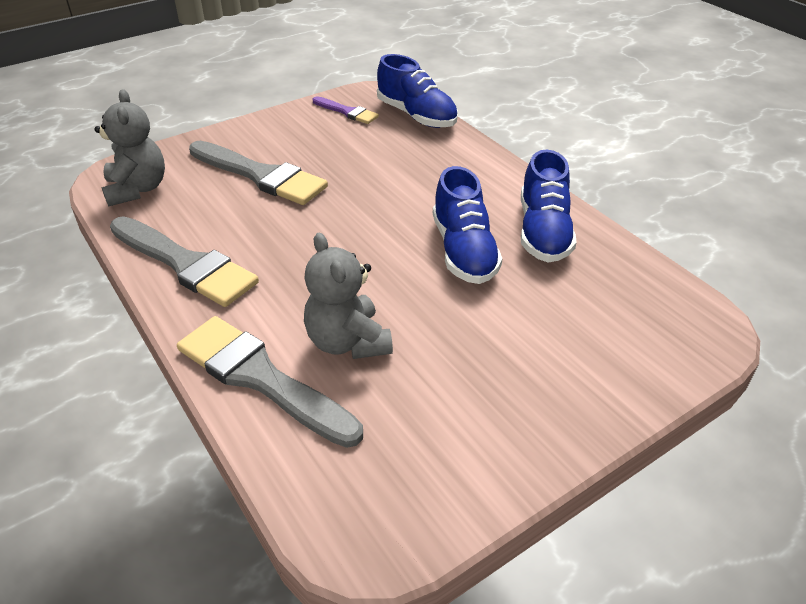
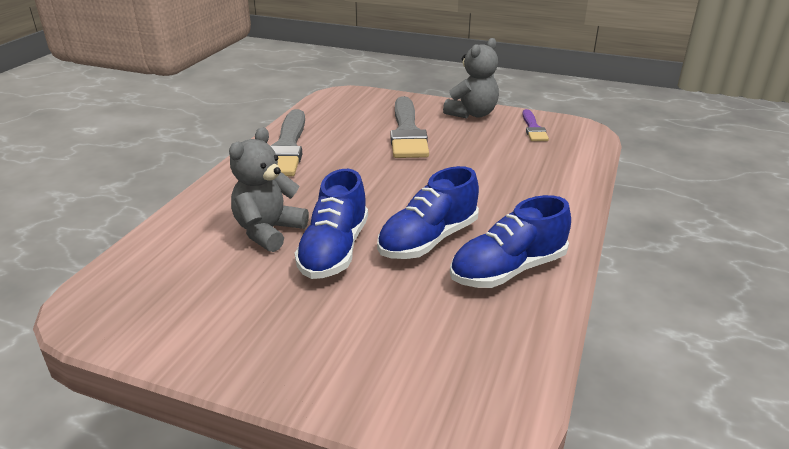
camera: 55 degrees right, 10 degrees down
grey teddy bear [95,89,165,207] -> grey teddy bear moved to [443,38,499,119]
grey brush [177,316,363,448] -> none
blue shoe [377,54,458,128] -> blue shoe moved to [295,169,368,279]

